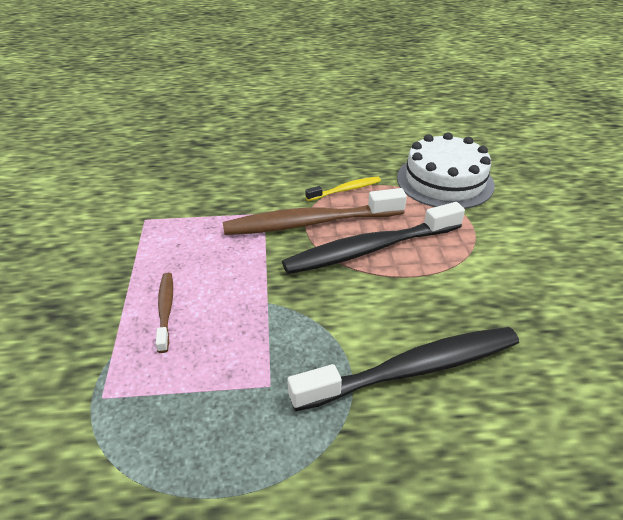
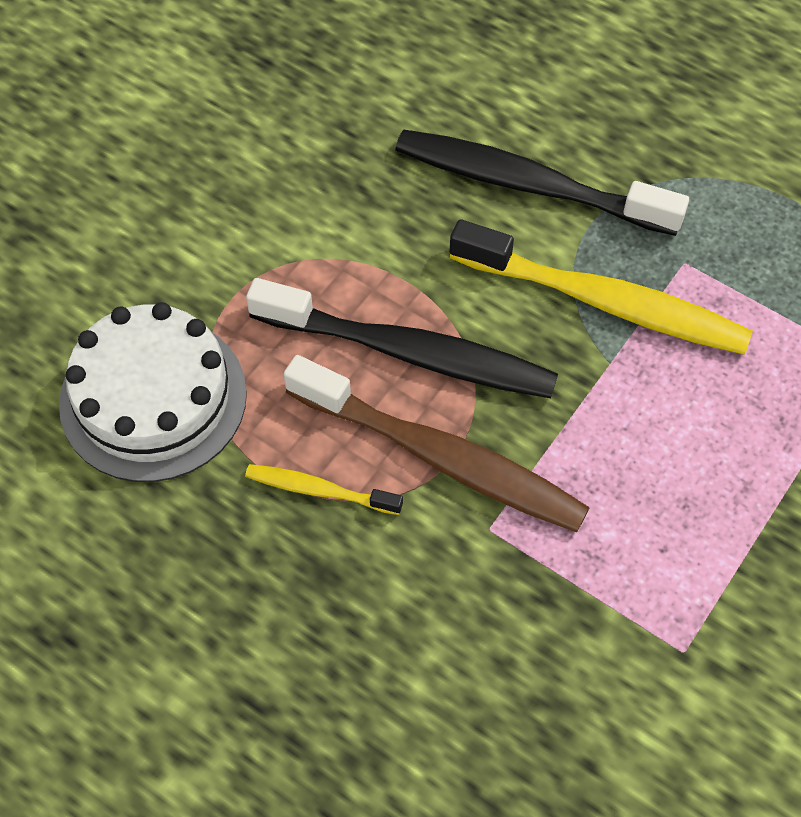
camera: 140 degrees left, 20 degrees up
brown toothbrush [156,273,173,353] -> none
none -> yellow toothbrush [450,219,753,355]

